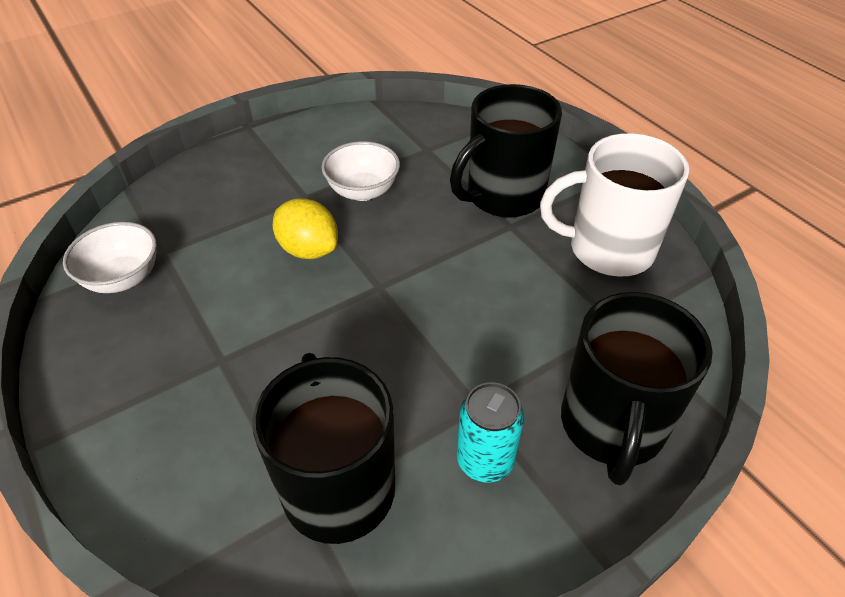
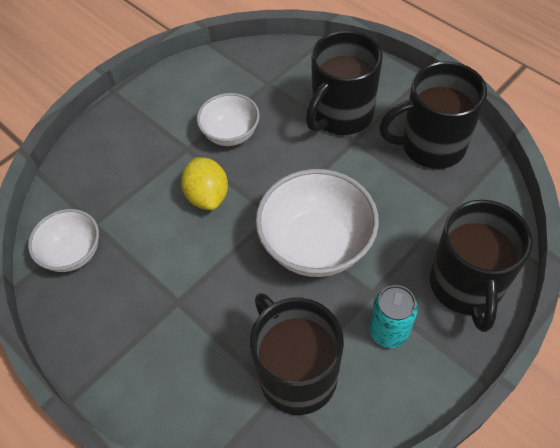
camera: 10 degrees left, 10 degrees up
yellow lemon [273,198,338,259] -> yellow lemon turned 45 degrees clockwise [181,157,228,210]
white mug [540,133,689,277] -> black mug [379,61,487,169]
none -> white bowl [256,169,379,277]

